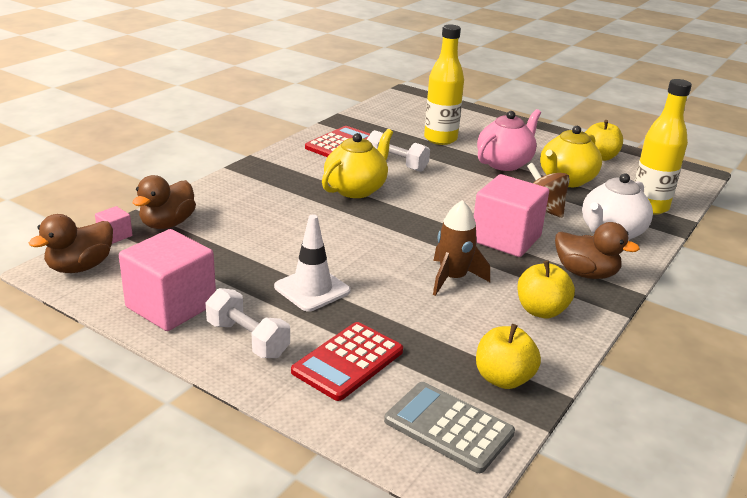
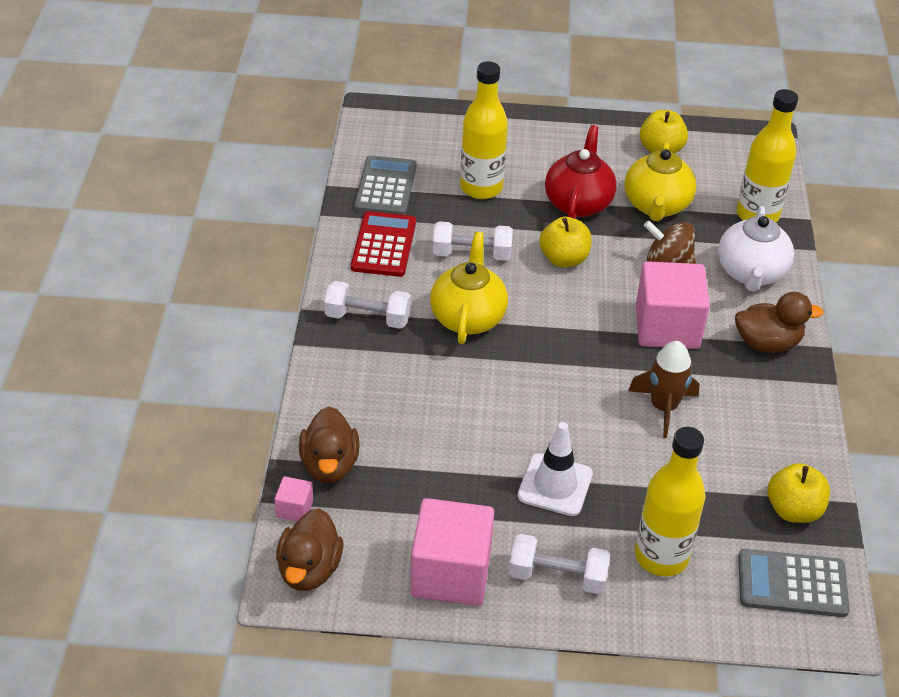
camera: 30 degrees left, 15 degrees up
red calculator [291,322,403,401] -> yellow bottle [635,427,705,576]
pink teapot [477,109,541,171] -> red teapot [545,125,617,219]
yellow apple [517,261,575,318] -> yellow apple moved to [540,217,592,267]
none -> white dumbbell [324,281,411,329]
none -> grey calculator [354,155,417,215]

